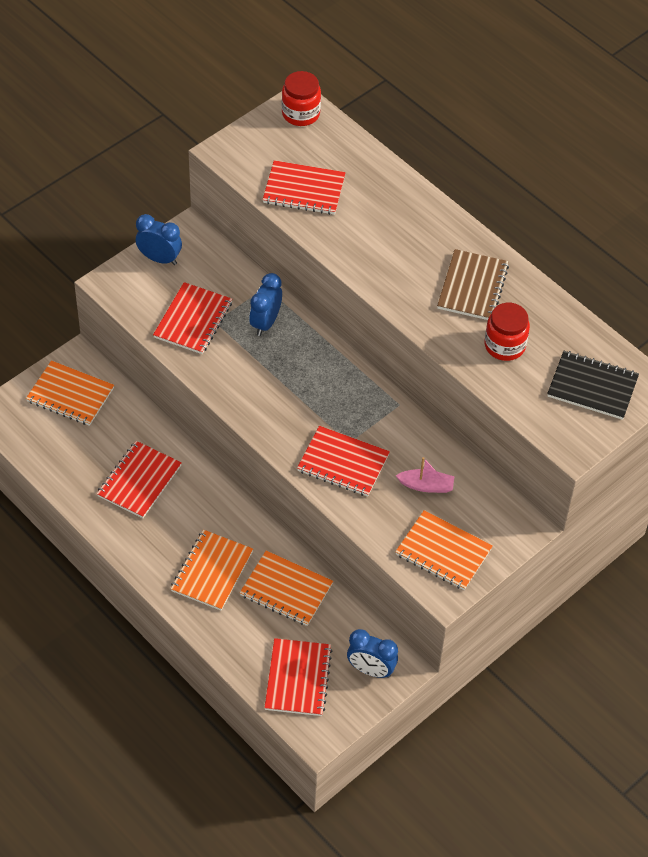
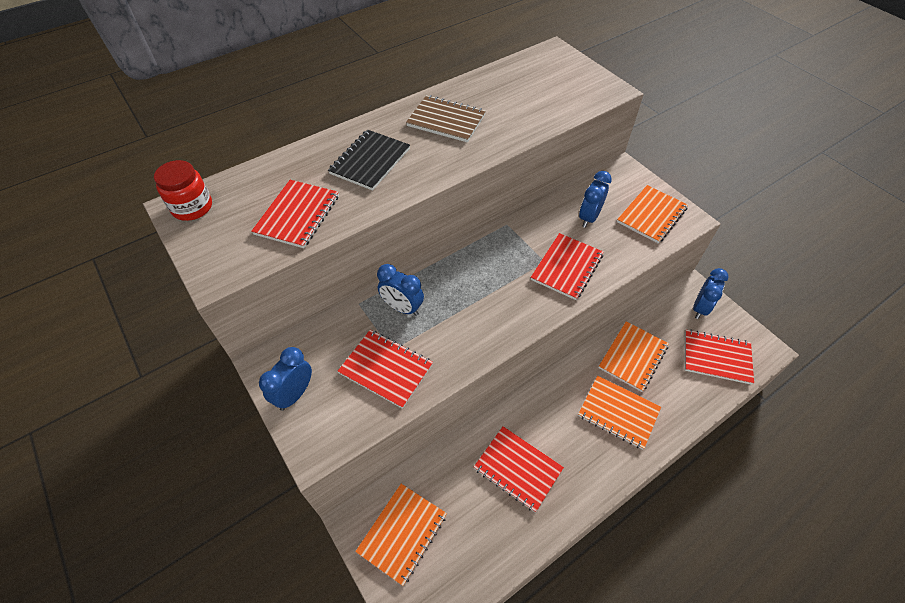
camera: 80 degrees left, 0 degrees up
pink boat [396,457,454,493] -> blue clock [579,171,612,228]
red jar [485,303,530,361] -> none
black notebook [547,351,639,420] -> black notebook moved to [328,130,410,191]

